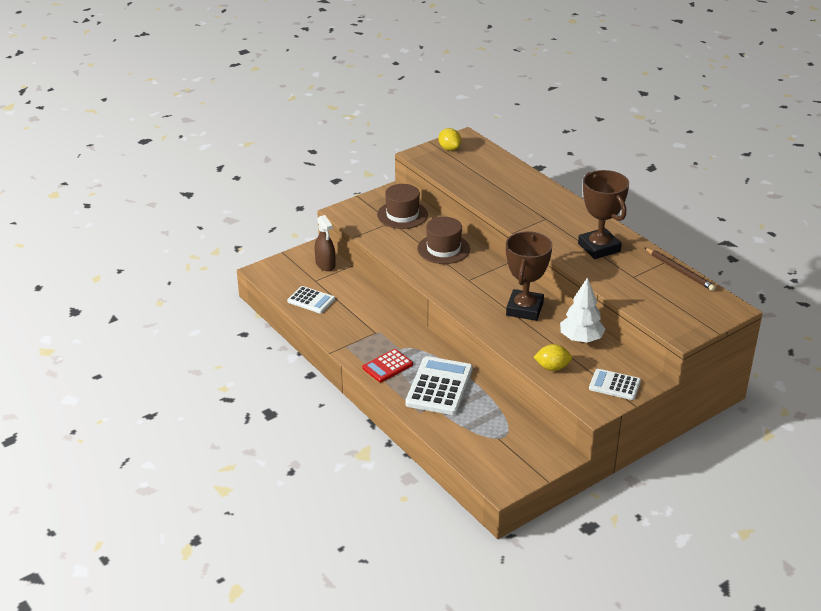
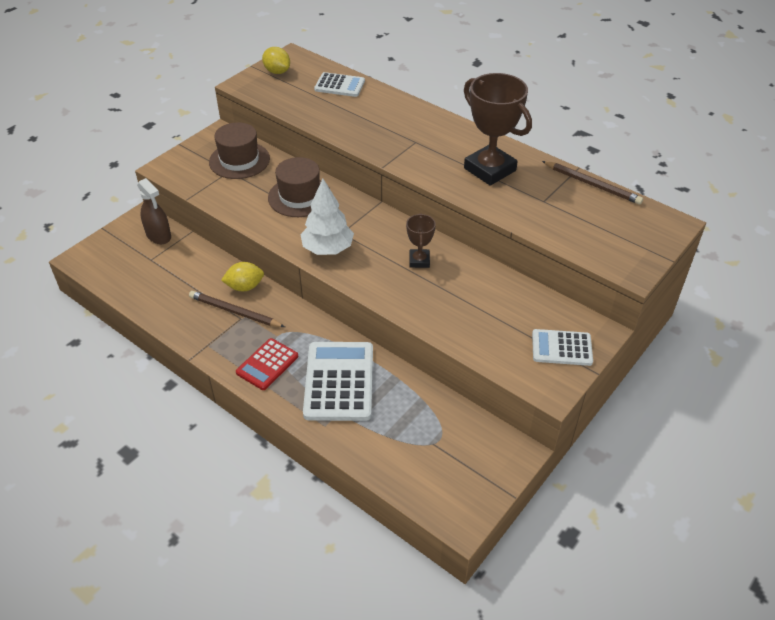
camera: 15 degrees left, 10 degrees up
white calculator [287,286,335,314] -> white calculator moved to [314,72,365,97]
brown trophy [506,231,553,321] -> brown trophy [406,213,436,268], size x0.51
yellow lemon [534,344,572,371] -> yellow lemon moved to [221,262,264,291]
white tree [560,277,605,343] -> white tree moved to [300,179,354,255]
none -> brown pencil [189,291,285,327]

